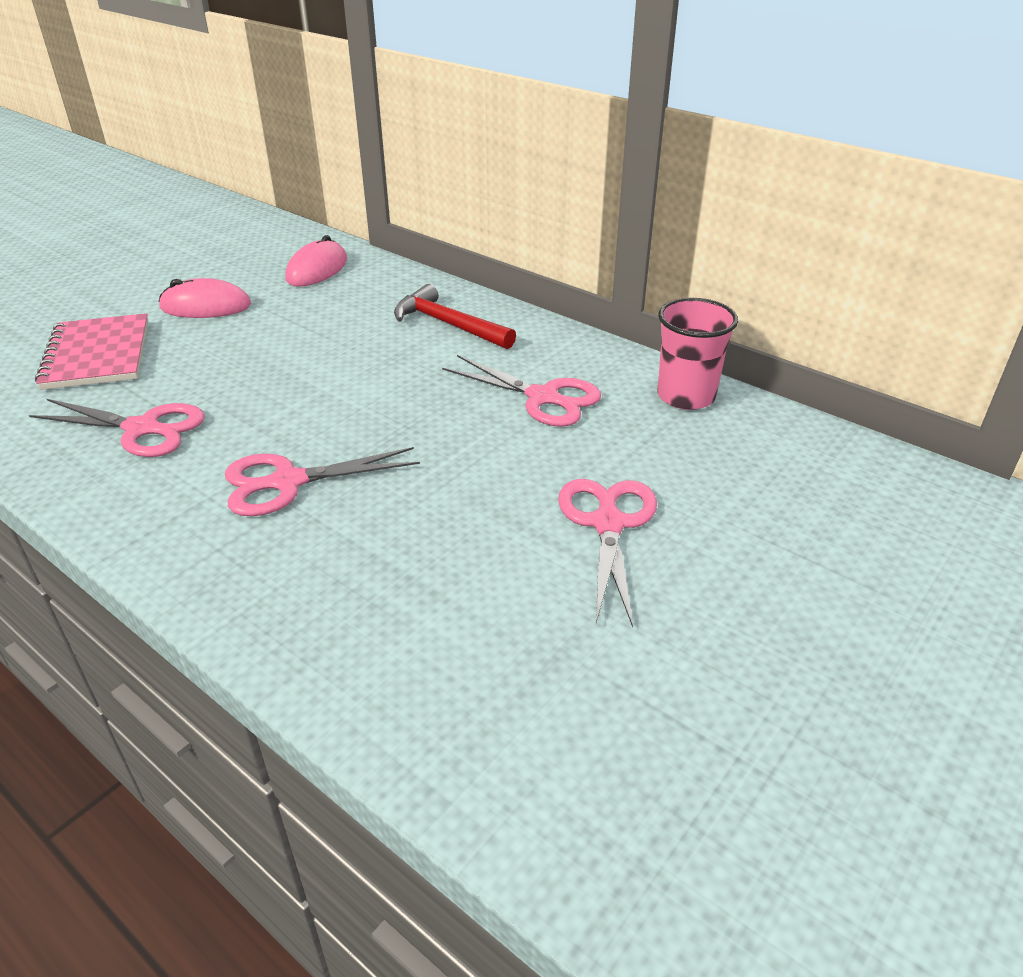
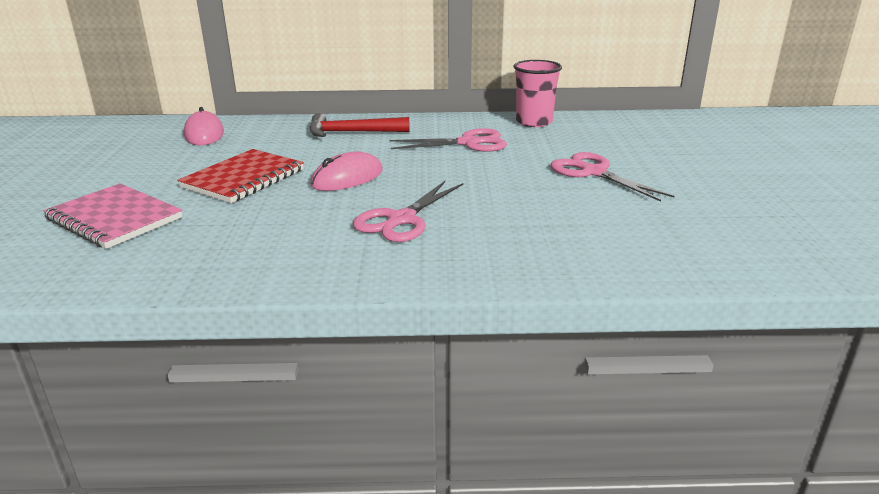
camera: 40 degrees left, 10 degrees down
pink scissors [29,399,205,457] -> none
pink mouse [158,278,251,318] -> pink mouse moved to [311,152,383,191]
none -> red notebook [177,149,304,203]

